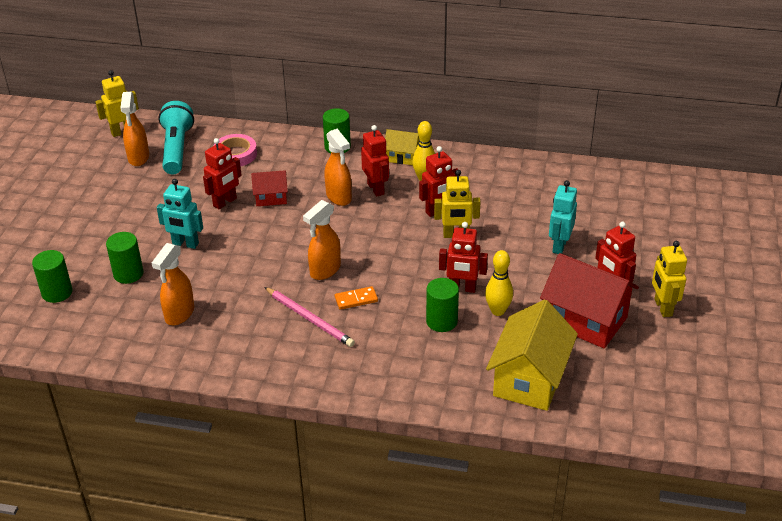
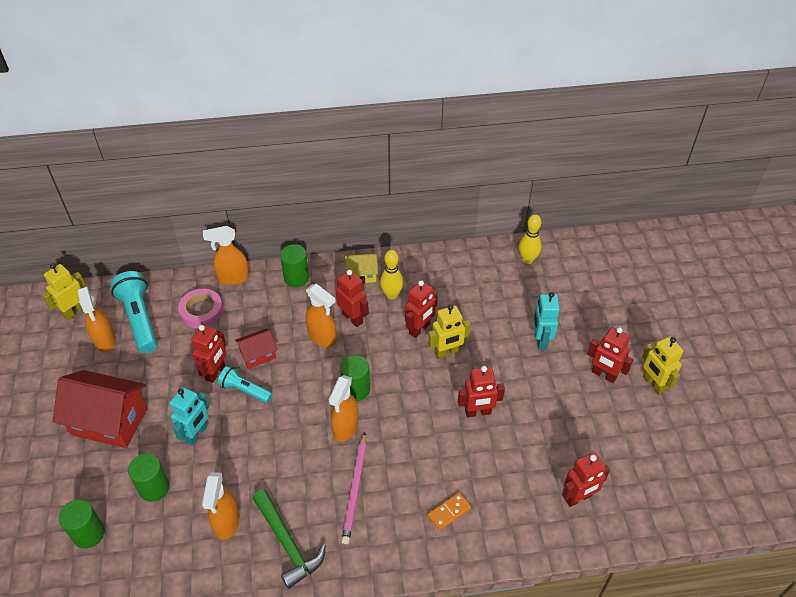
camera: 20 degrees left, 10 degrees up
turquoise robot [157,179,203,249] -> turquoise robot turned 60 degrees counterclockwise [170,387,209,446]
pink pencil [264,287,355,347] -> pink pencil turned 75 degrees clockwise [341,433,366,544]
orange domino [335,286,378,310] -> orange domino moved to [428,493,471,531]
green cylinder [426,278,459,332] -> green cylinder moved to [340,355,370,401]
yellow bowling pin [485,250,513,316] -> yellow bowling pin moved to [519,214,542,264]
yellow house [486,299,578,411] -> red robot [562,452,610,507]
red house [540,253,639,349] -> red house moved to [53,370,148,448]
none -> orange spray bottle [203,226,249,285]
none -> turquoise flashlight [218,366,273,403]
none -> green hammer [252,489,326,589]

